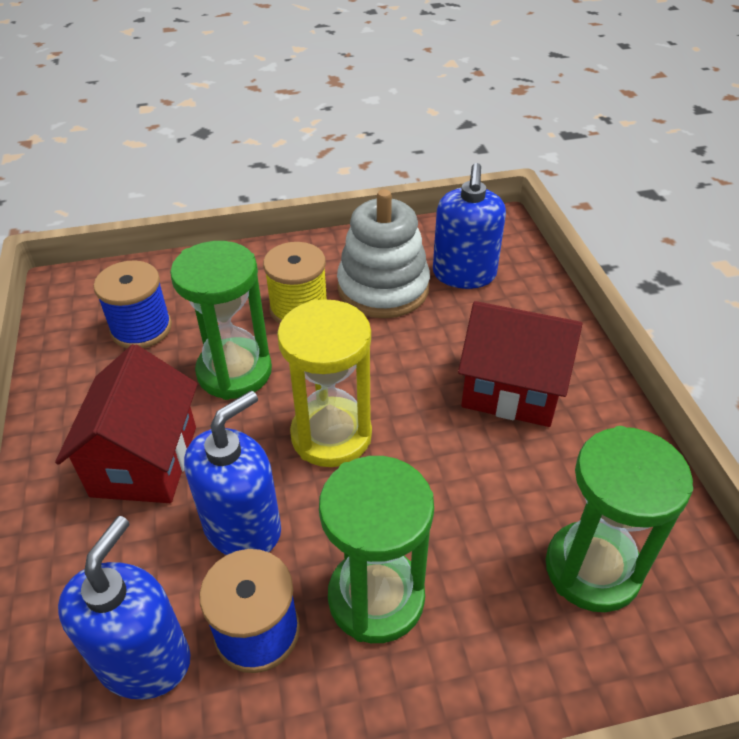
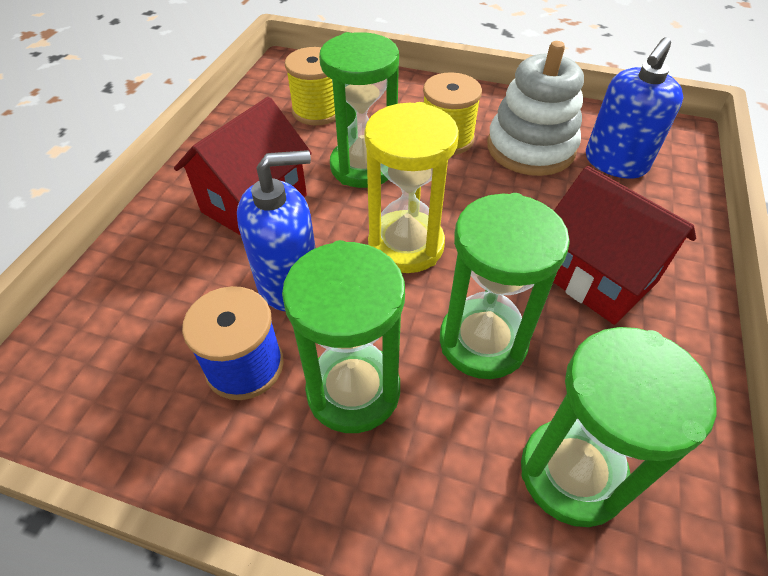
camera: 30 degrees right, 5 degrees up
blue soap dispenser [58,516,191,699] -> none
blue spool [94,260,172,348] -> yellow spool [285,47,336,126]
none -> green hourglass [440,193,570,379]

